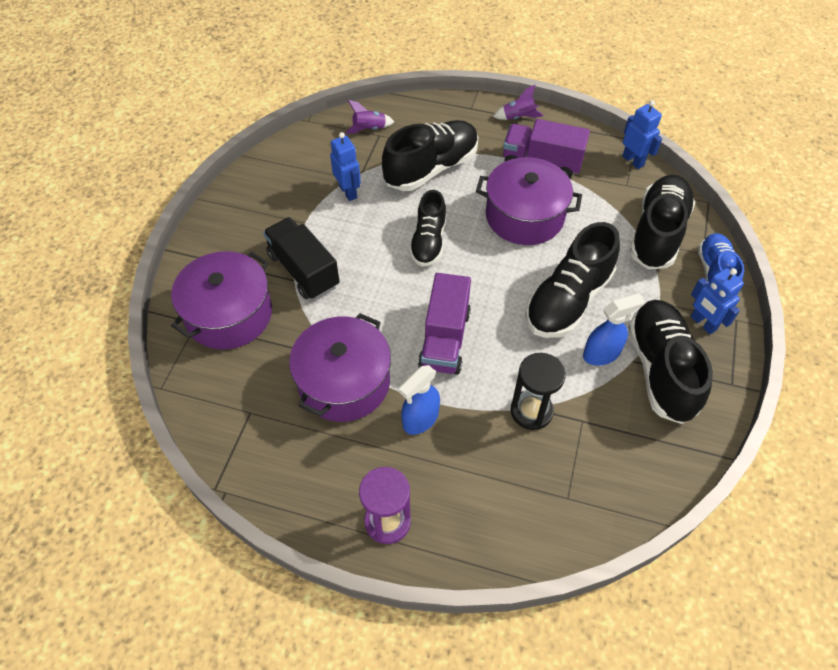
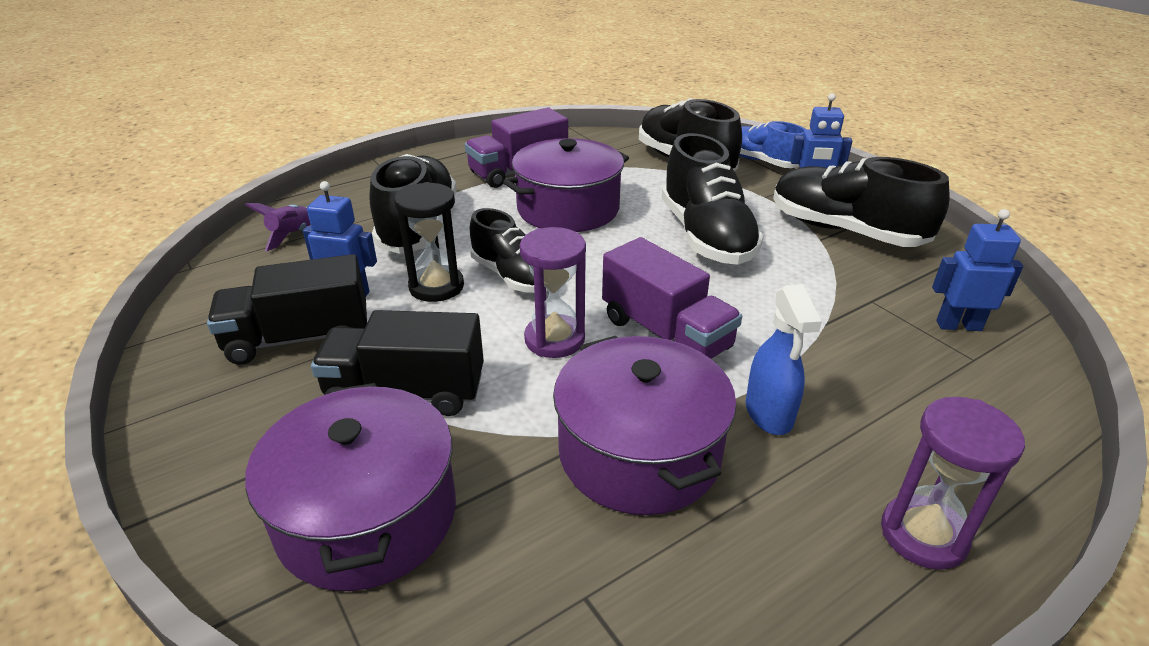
camera: 50 degrees left, 20 degrees down
purple rocket [493,85,544,120] -> none
black hourglass [511,353,566,430] -> black hourglass moved to [394,182,464,302]
blue spray bottle [583,293,644,366] -> none
blue robot [622,100,662,169] -> blue robot moved to [932,209,1023,331]
none -> black truck [207,254,367,365]
none -> purple hourglass [520,227,586,358]

